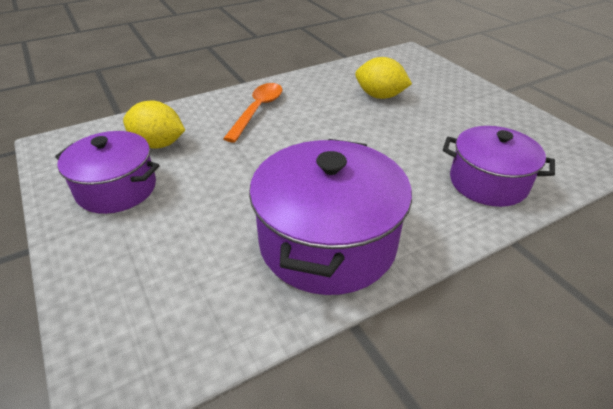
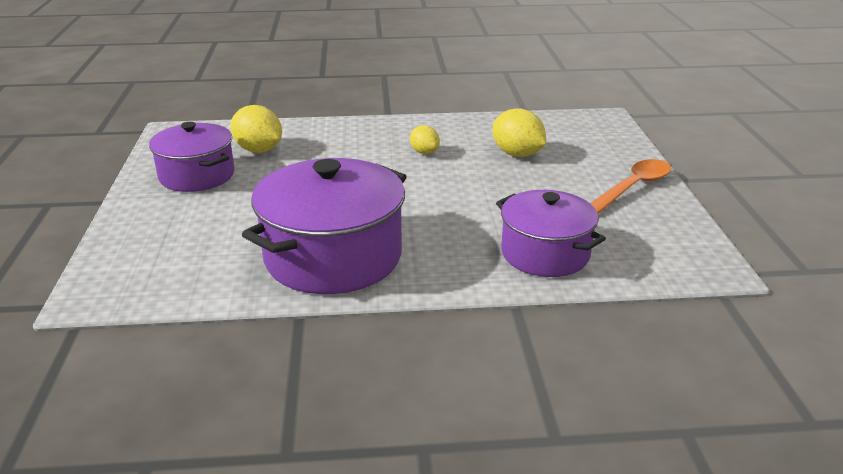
camera: 25 degrees right, 10 degrees down
orange spoon [223,83,282,142] -> orange spoon moved to [590,159,671,214]
none -> yellow lemon [410,125,440,154]

